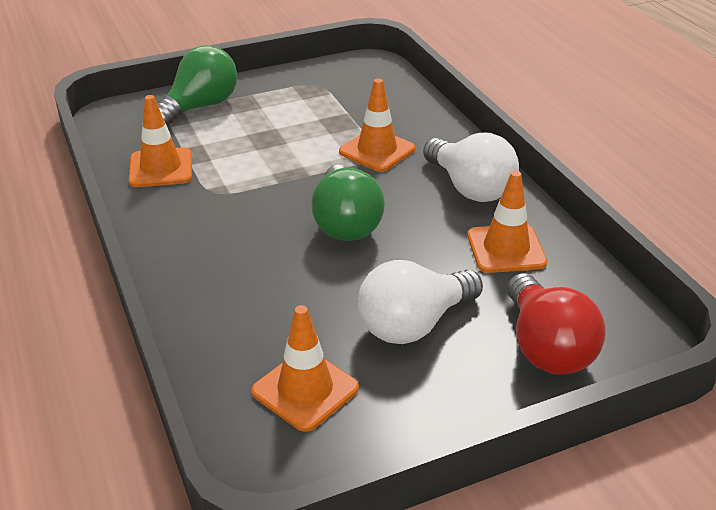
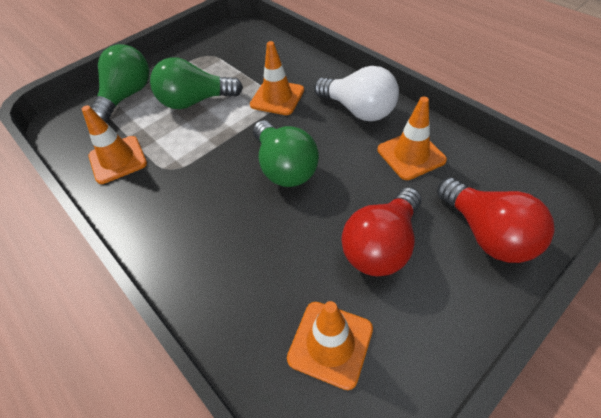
camera: 15 degrees left, 15 degrees up
white light bulb [358,260,483,344] -> red light bulb [341,187,422,276]
none -> green light bulb [150,57,243,109]

